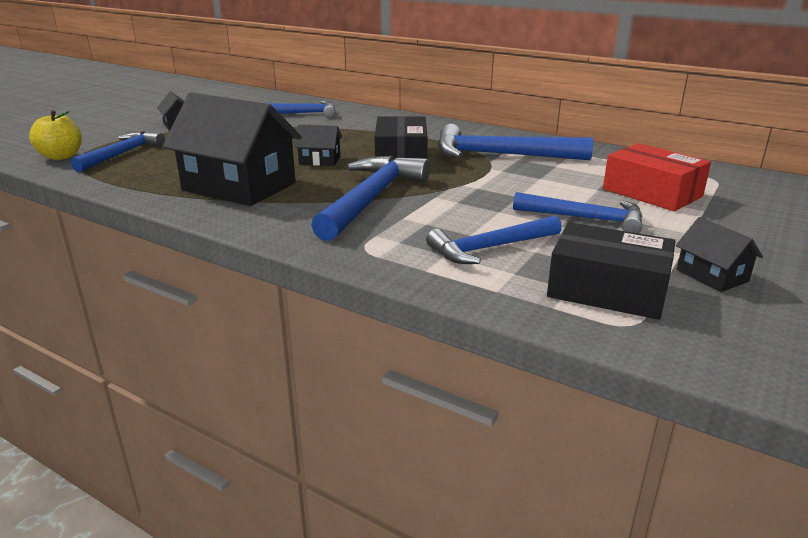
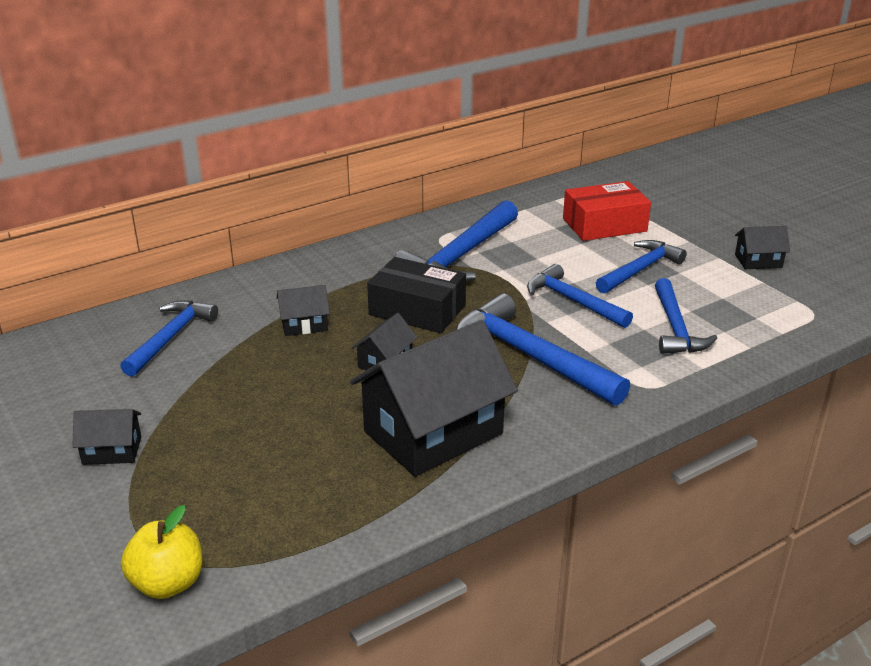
camera: 65 degrees left, 5 degrees up
blue hammer [71,131,165,172] -> blue hammer moved to [527,264,633,328]
black box [547,222,676,320] -> none
none -> black house [277,285,330,336]

